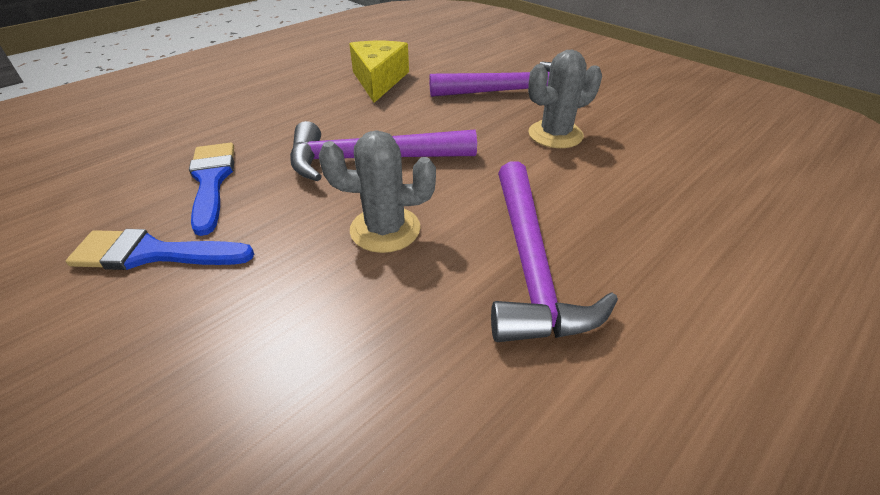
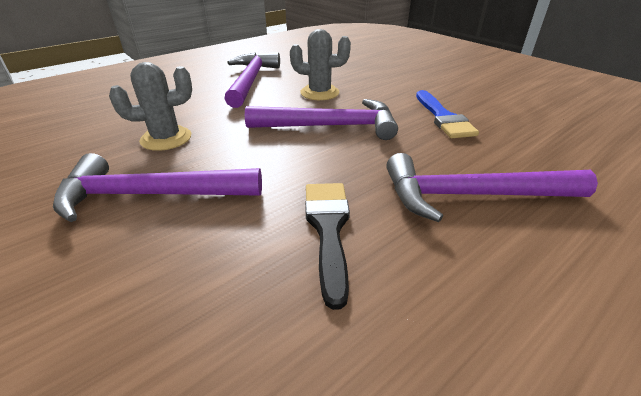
camera: 175 degrees left, 5 degrees down
blue brush [66,229,254,270] -> none
yellow cheese [349,41,409,103] -> black brush [305,183,350,310]
none -> purple hammer [386,153,598,222]

